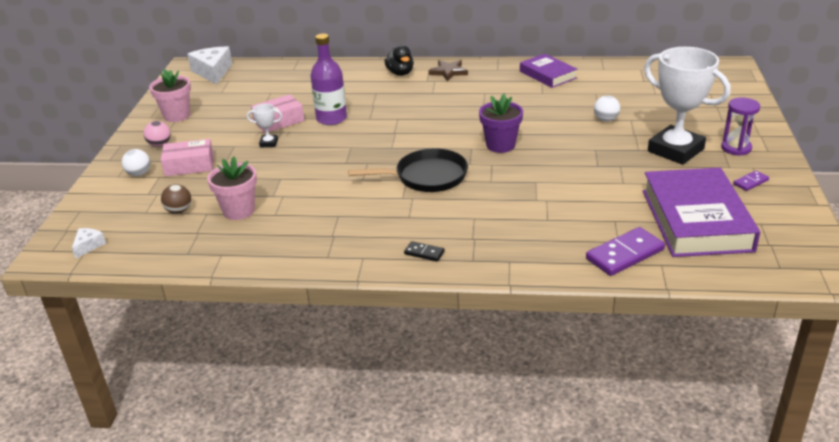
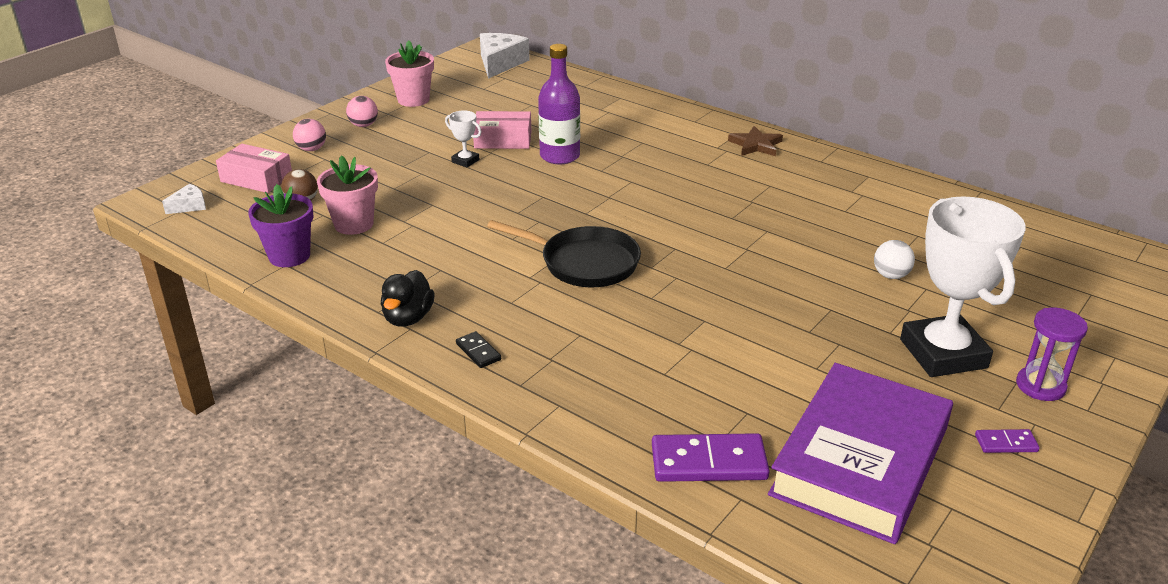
camera: 30 degrees right, 0 degrees up
white ball [122,149,150,176] -> pink ball [293,119,326,151]
pink box [161,139,214,176] -> pink box moved to [216,144,292,193]
black duck [384,45,414,76] -> black duck moved to [381,270,435,327]
purple flower pot [479,94,523,153] -> purple flower pot moved to [248,184,313,267]
purple book [520,54,578,88] -> none

